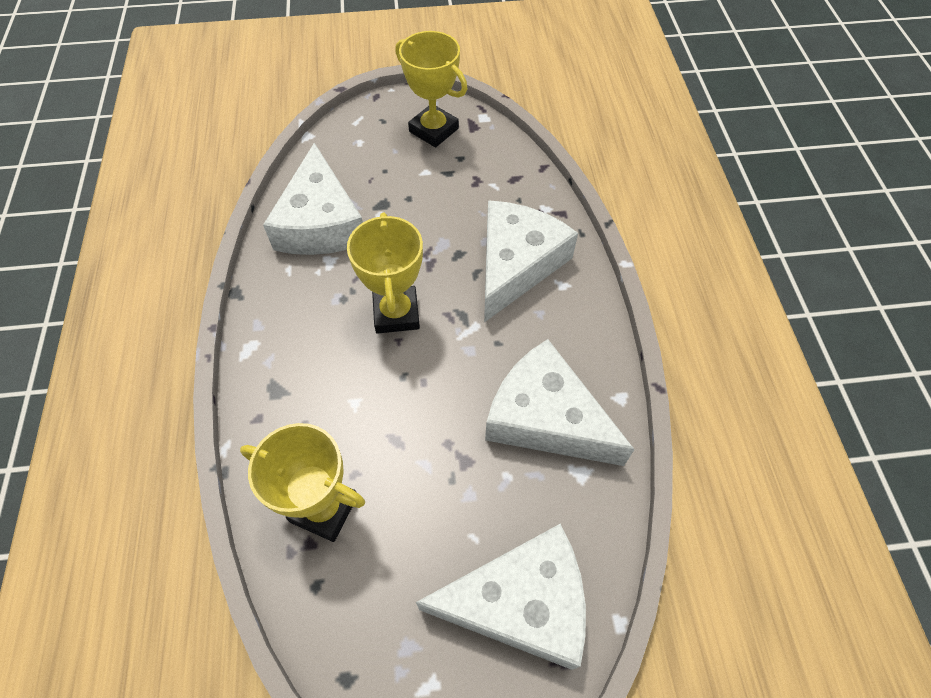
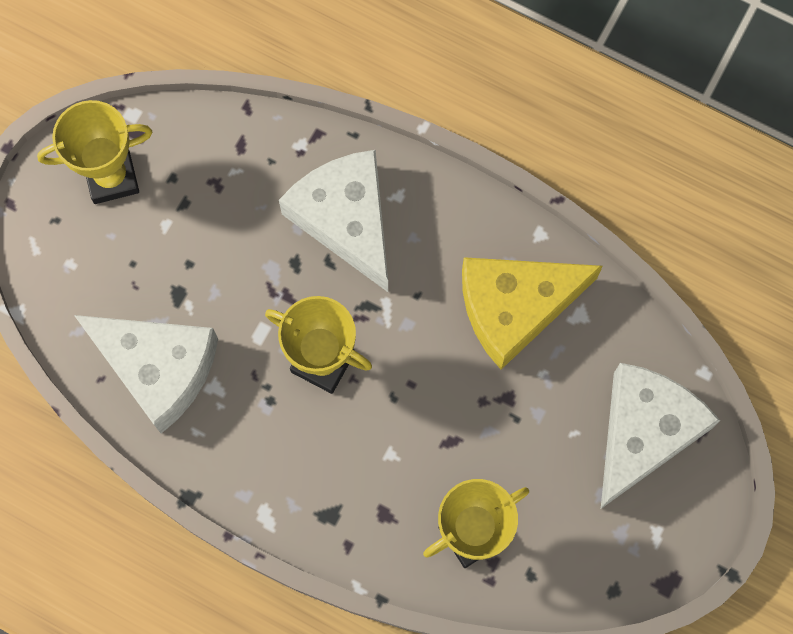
camera: 55 degrees left, 15 degrees up
white cheese [485,339,635,466] -> yellow cheese [462,257,603,369]

